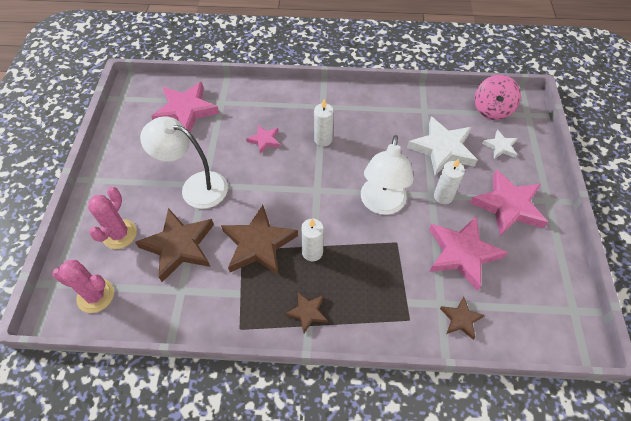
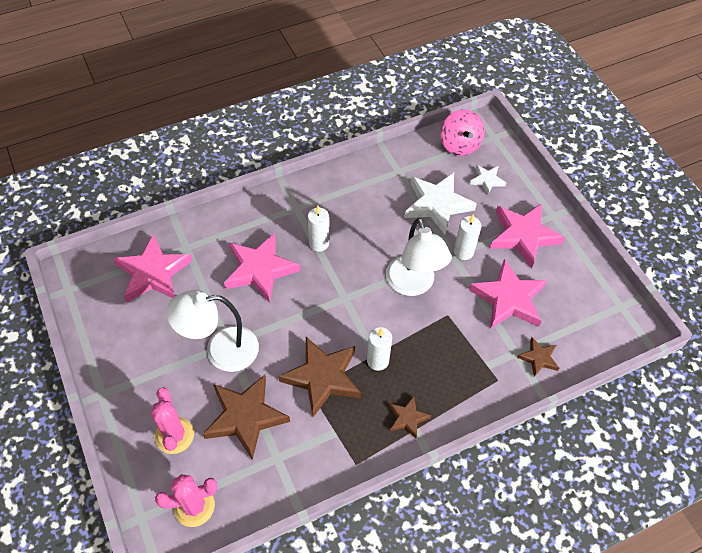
camera: 30 degrees left, 0 degrees up
pink star [246,125,280,154] -> pink star [224,233,300,303], size x1.95

